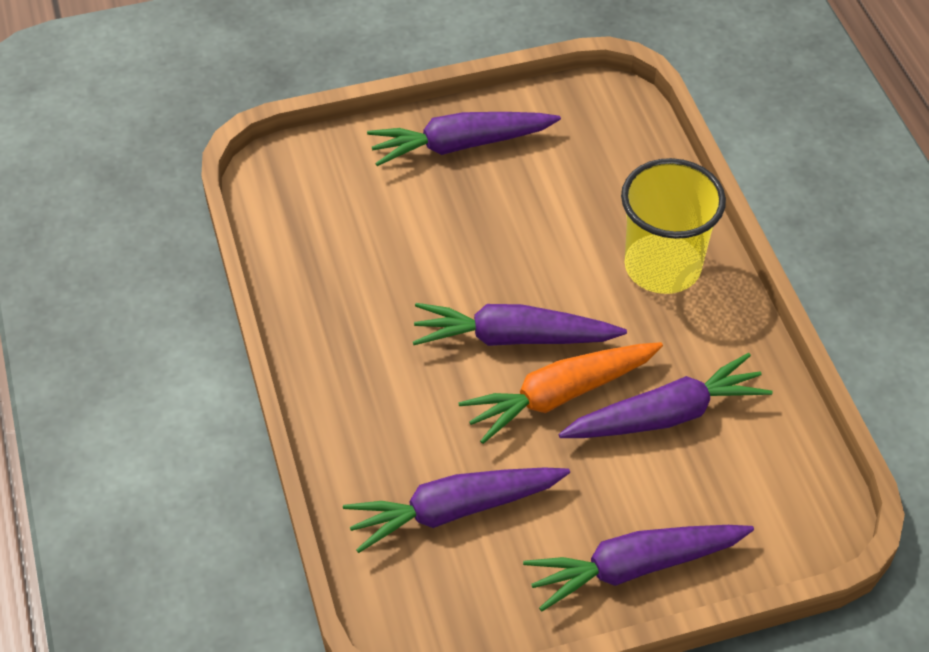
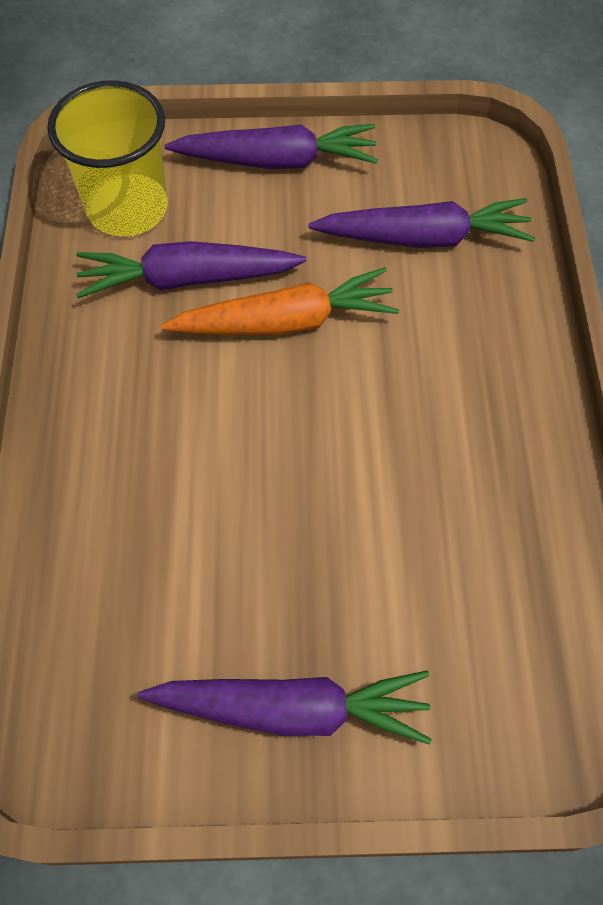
camera: 165 degrees left, 10 degrees up
purple carrot [413,303,627,346] -> none
yellow cup [621,158,726,294] -> yellow cup moved to [47,80,168,236]

